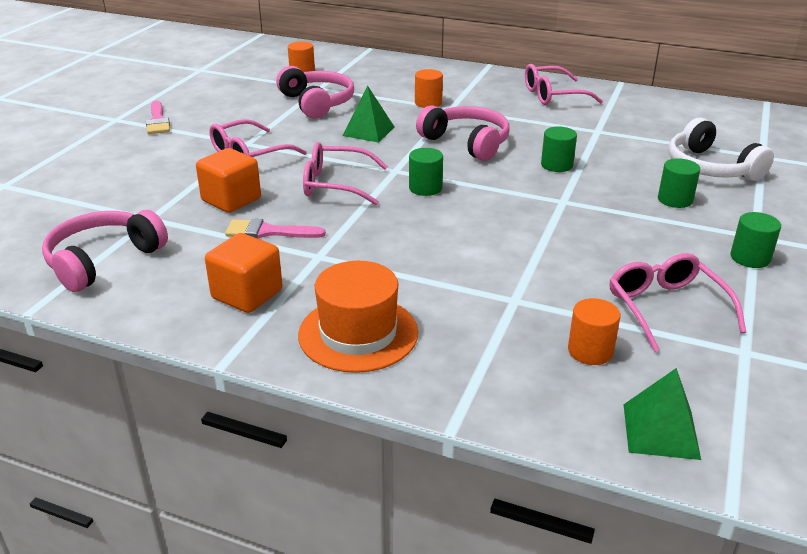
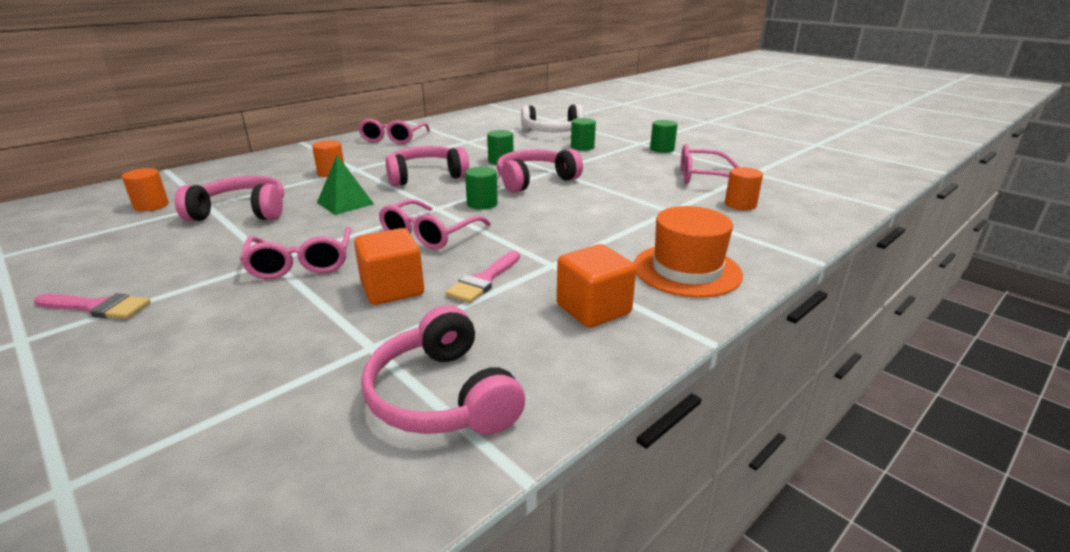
camera: 65 degrees left, 5 degrees down
green pyramid [623,368,701,460] -> none
none -> pink headphones [496,149,583,193]

